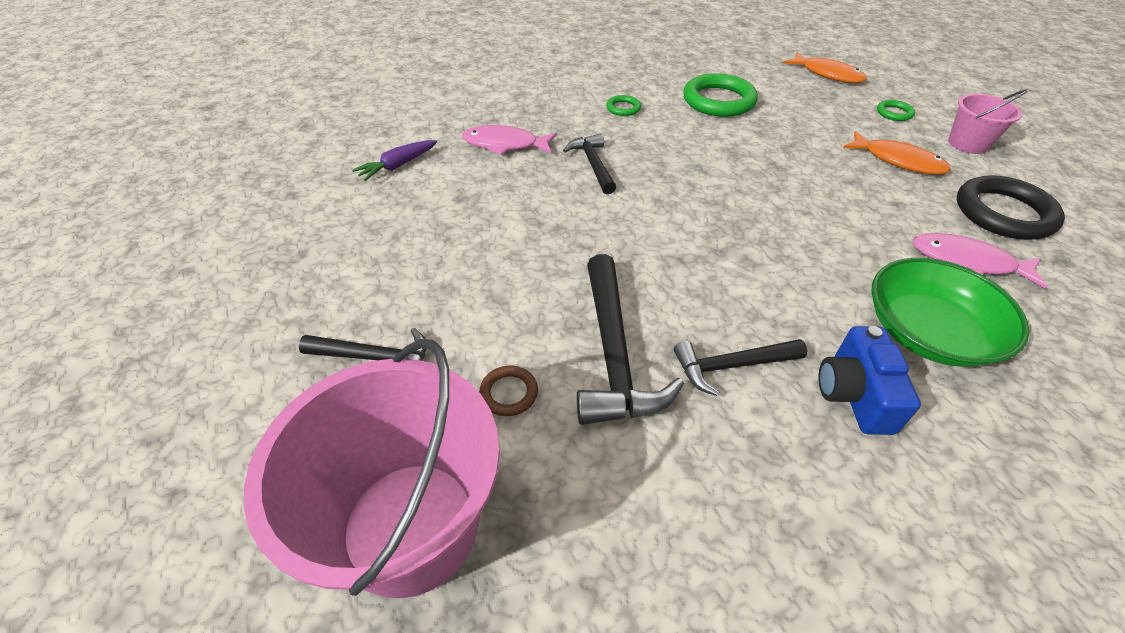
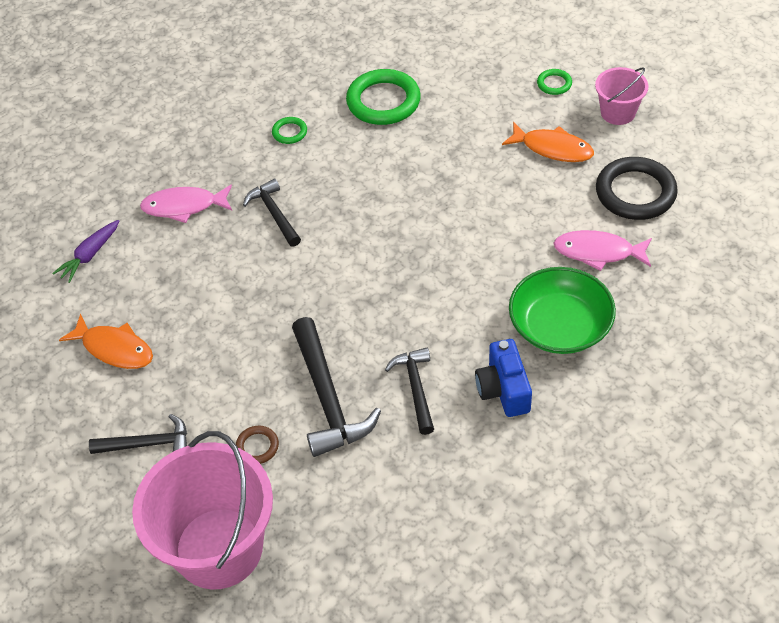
camera: 10 degrees left, 5 degrees up
black hammer [674,339,807,396] -> black hammer turned 105 degrees clockwise [385,348,434,435]
orange fish [784,52,867,83] -> orange fish moved to [59,314,153,369]

